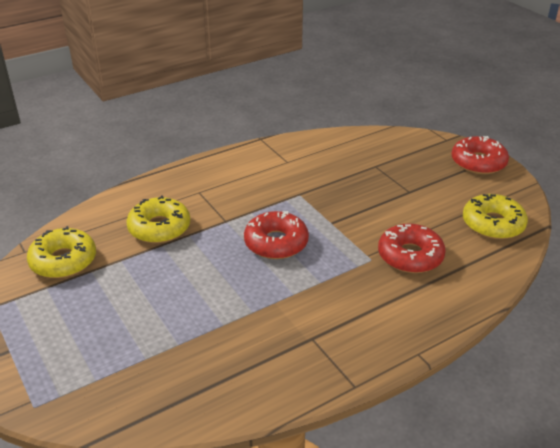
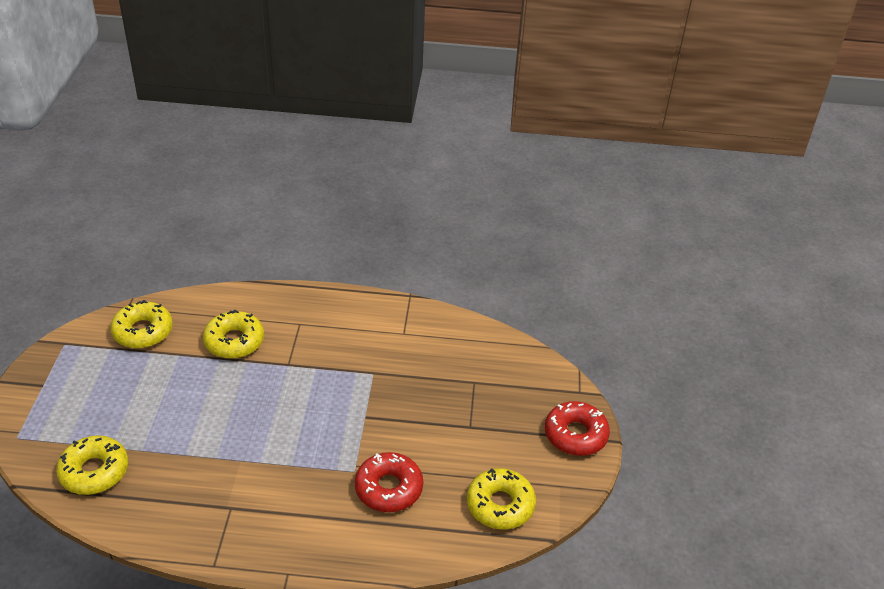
camera: 35 degrees right, 5 degrees up
red donut [244,211,309,259] -> none
none -> yellow donut [56,435,128,495]

